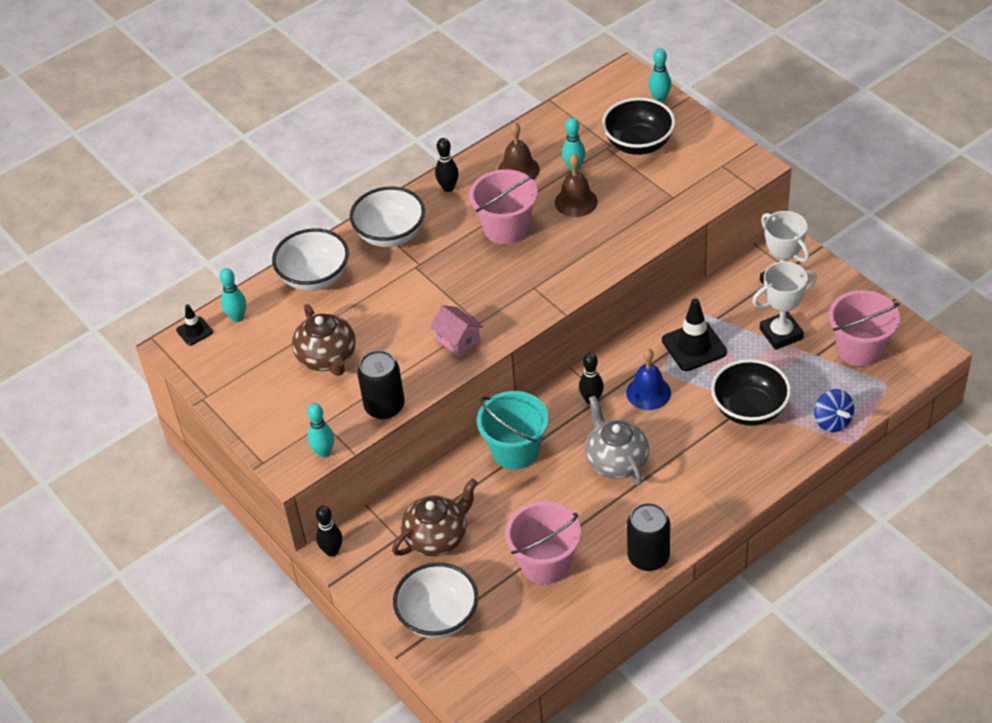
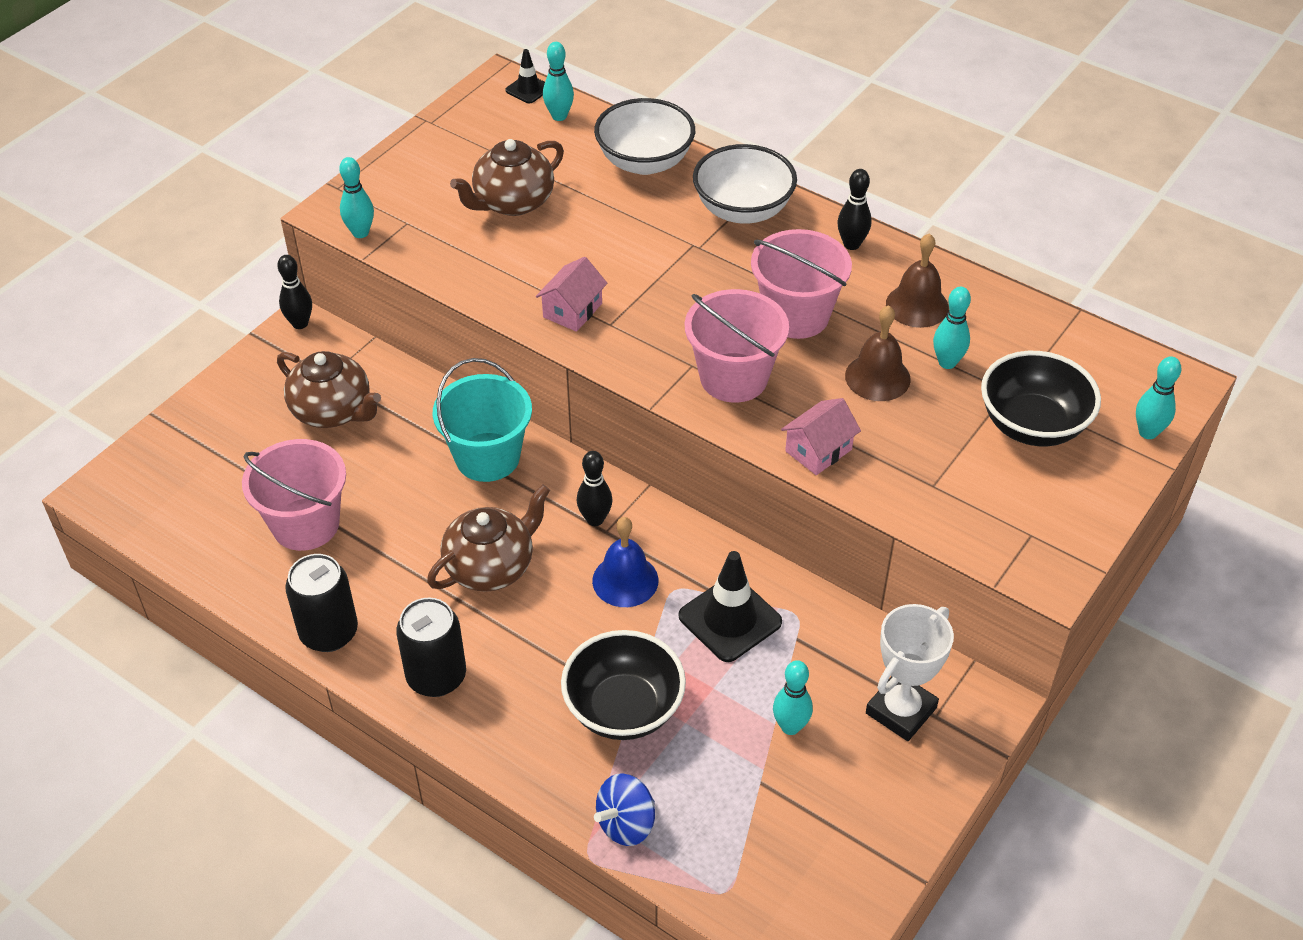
camera: 70 degrees right, 0 degrees up
black can [357,350,405,420] -> black can moved to [396,598,466,697]
white bowl [393,563,478,639] -> none
grey teapot [585,396,649,485] -> brown teapot [427,484,550,592]
white trophy [752,261,817,350] -> turquoise bowling pin [773,660,813,735]
pink bucket [829,290,900,366] -> pink bucket moved to [685,289,789,403]
none -> pink house [781,398,861,475]

